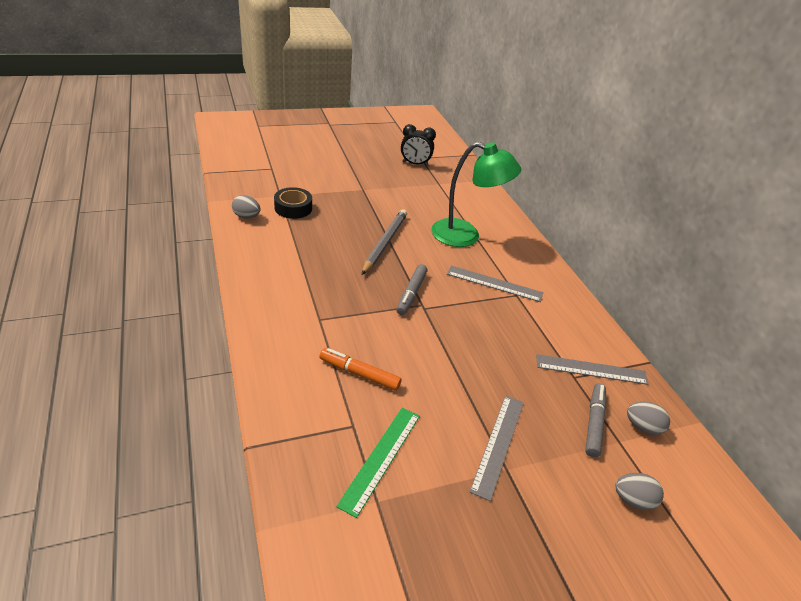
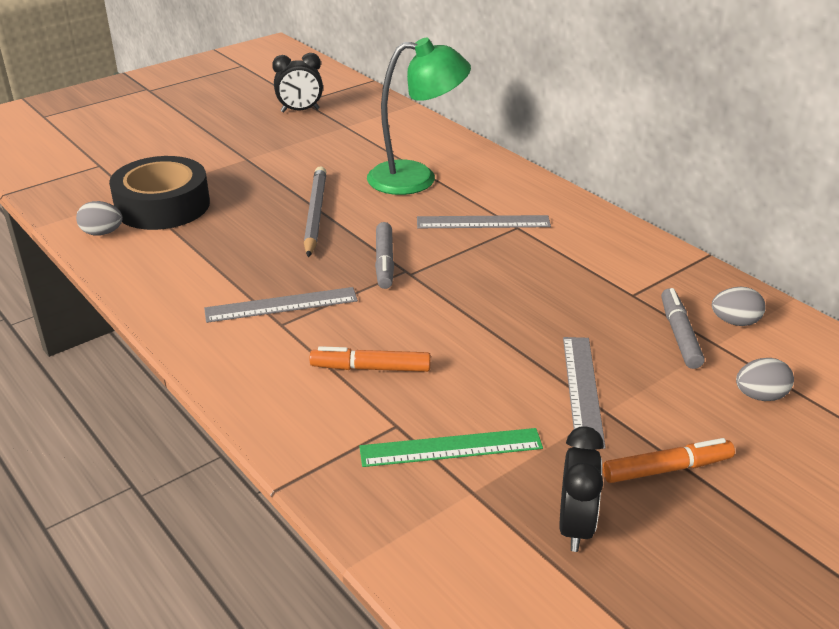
camera: 15 degrees left, 5 degrees down
black tape [274,187,312,219] -> black tape [109,156,210,230], size x1.67
green ruler [336,407,420,518] -> green ruler turned 75 degrees clockwise [359,428,543,467]
grey ruler [536,354,649,385] -> grey ruler moved to [204,287,358,323]
none -> black clock [559,427,604,552]
none -> orange marker [603,438,735,483]

